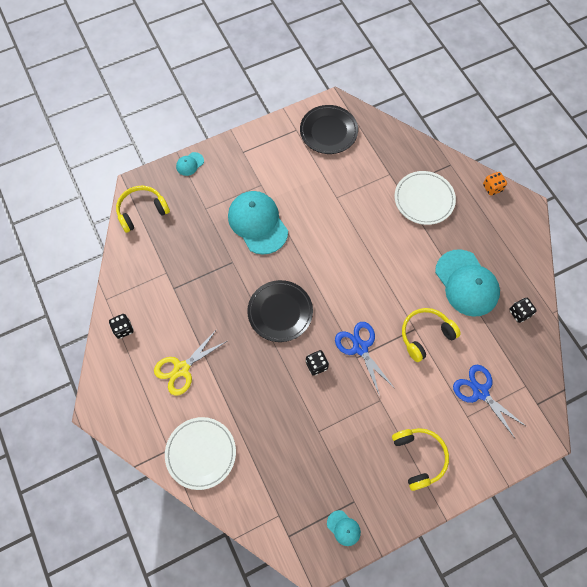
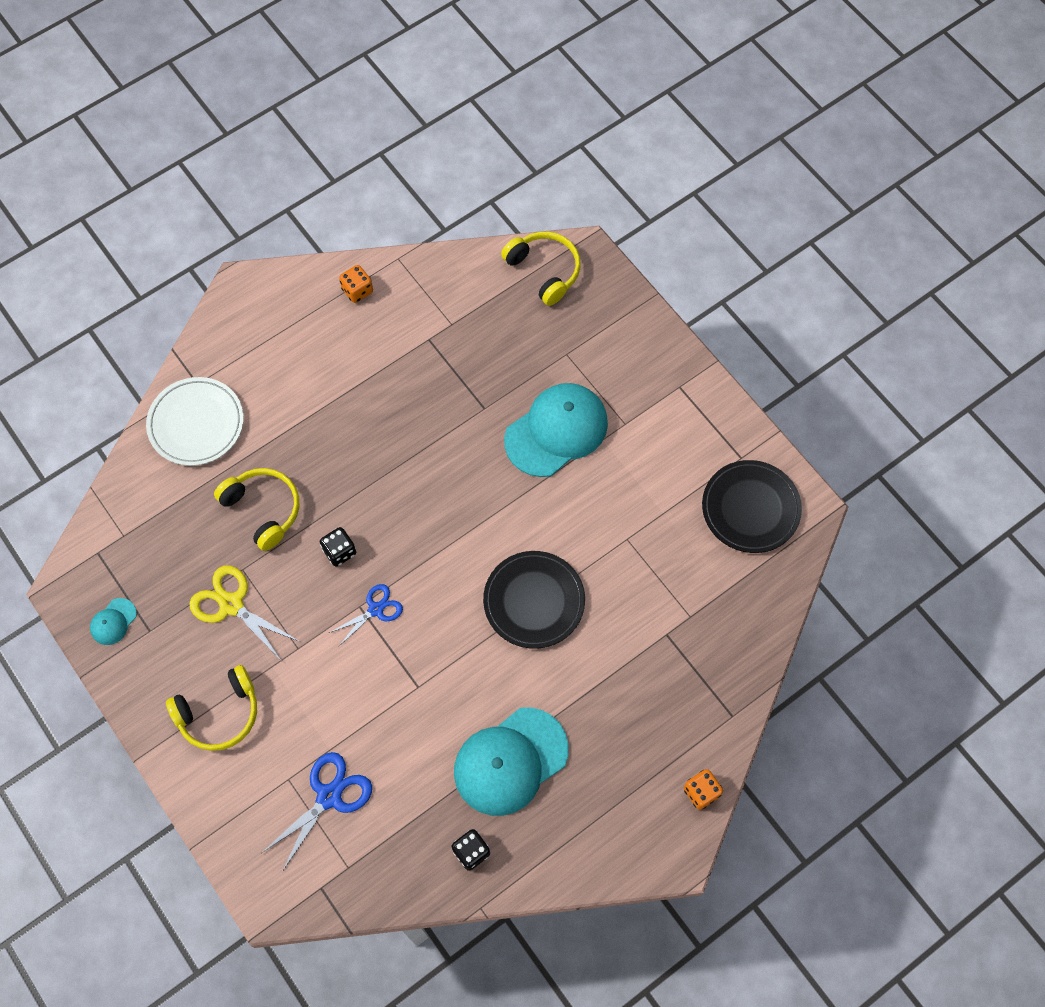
camera: 80 degrees right, 0 degrees up
black dice [109,314,134,339] -> orange dice [339,265,373,303]
yellow scissors [154,329,227,396] -> yellow scissors moved to [189,566,300,660]
turquoise cap [176,152,204,176] -> none
black plate [247,280,313,342] -> black plate moved to [483,551,585,649]
blue scissors [335,322,395,396] -> blue scissors [329,584,403,647], size x0.65
white plate [394,171,456,225] -> none
yellow headphones [402,308,461,362] -> yellow headphones moved to [214,468,299,551]

